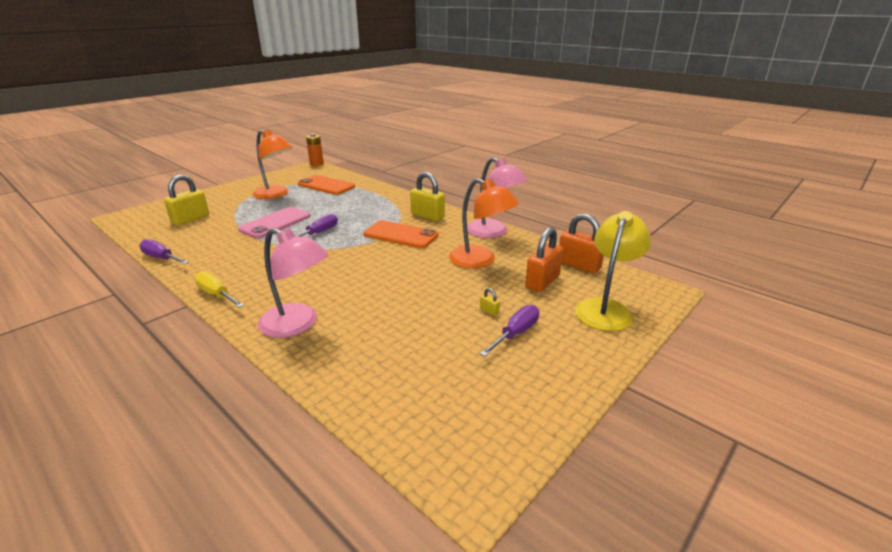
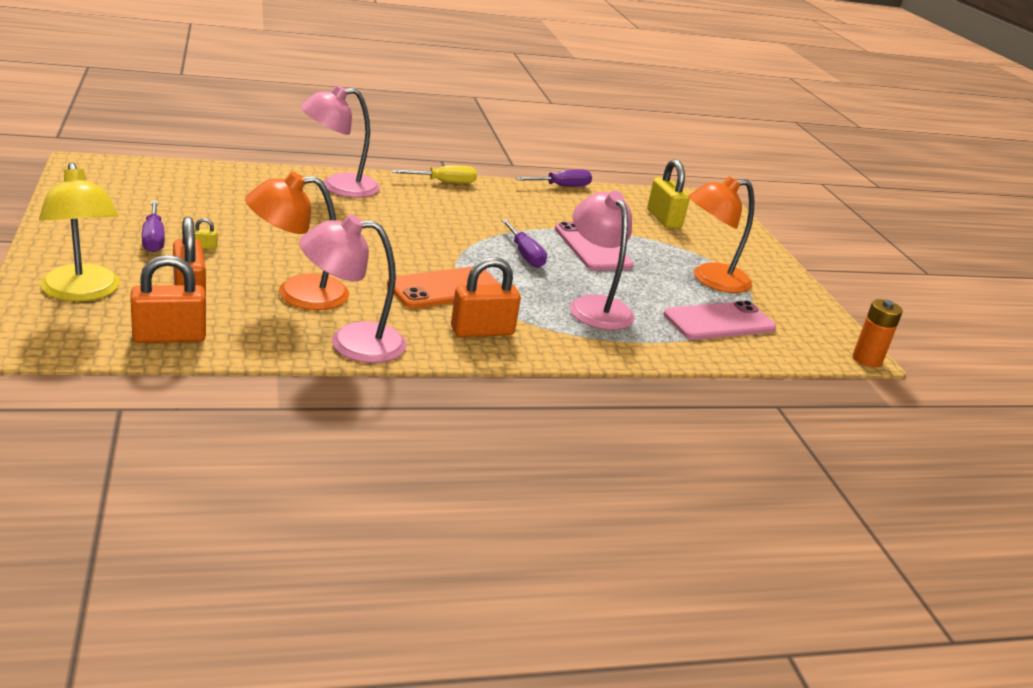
camera: 120 degrees right, 0 degrees up
orange phone [297,175,355,195] -> pink phone [663,301,776,340]
yellow padlock [410,172,445,221] -> orange padlock [451,257,521,337]
none -> pink lamp [570,191,635,330]

